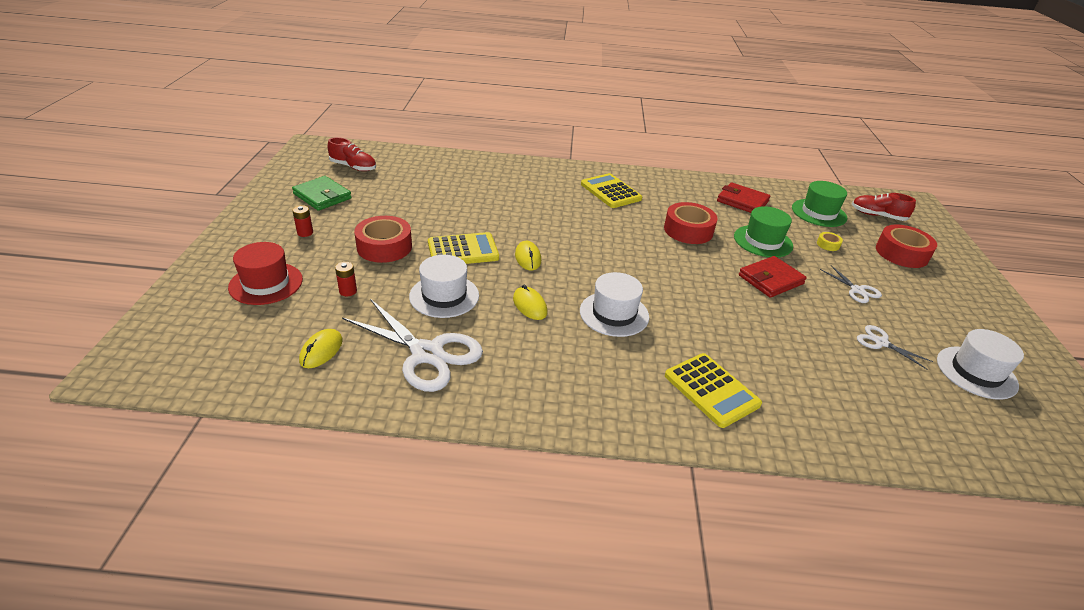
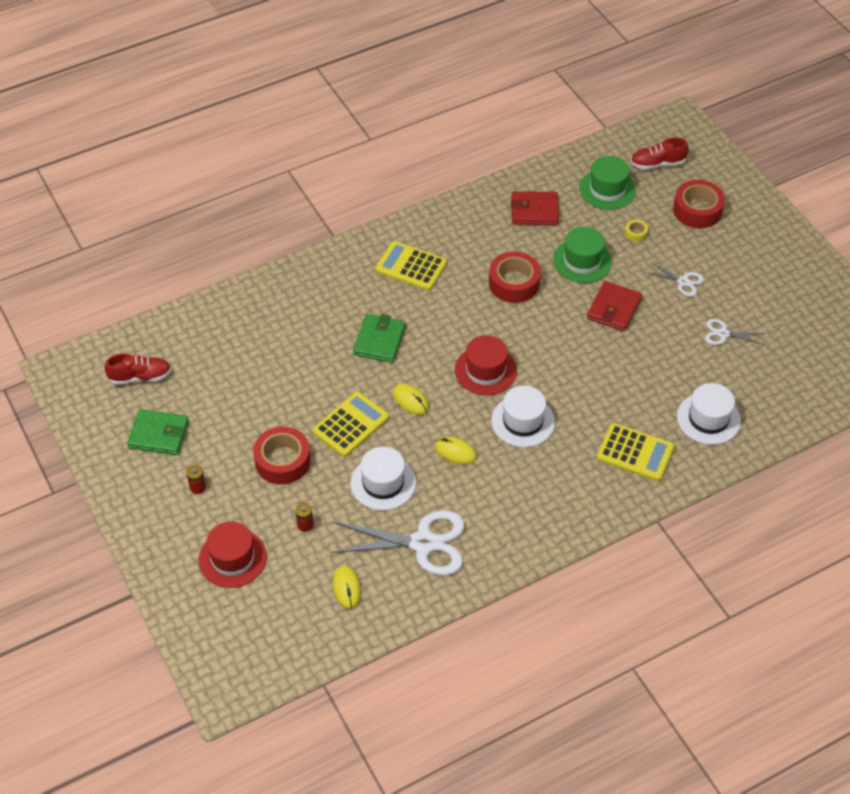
camera: 30 degrees left, 15 degrees up
white hat [937,329,1024,400] -> white hat moved to [677,383,741,445]
none -> green wallet [353,314,405,363]
none -> red hat [455,335,517,395]

